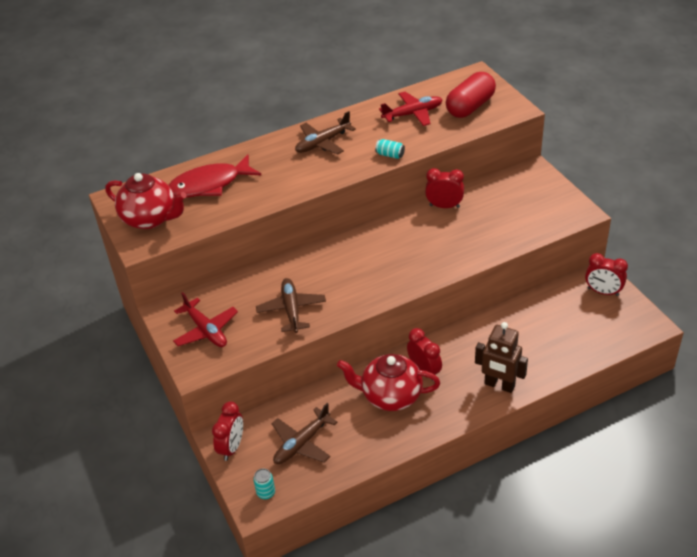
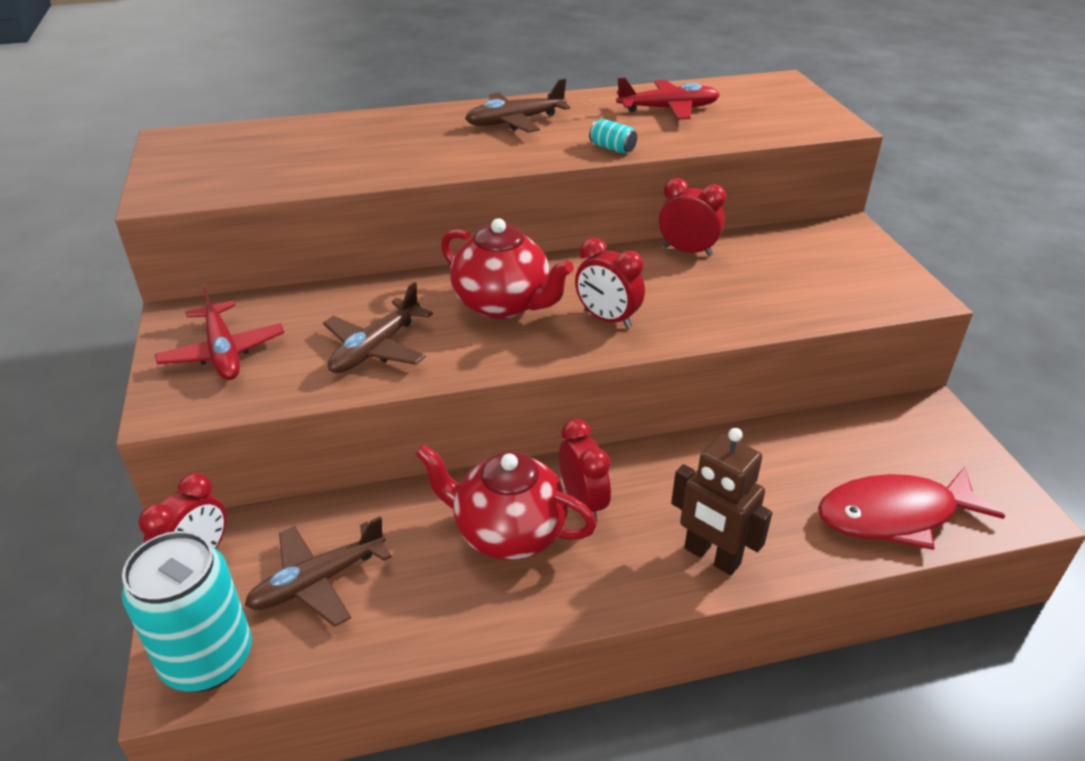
camera: 10 degrees right, 5 degrees down
red teapot [105,173,186,229] -> red teapot moved to [441,218,574,319]
red fish [169,155,261,197] -> red fish moved to [818,467,1005,550]
turquoise can [253,468,275,499] -> turquoise can [122,531,252,692], size x2.47
brown plane [256,278,326,333] -> brown plane turned 150 degrees counterclockwise [323,282,433,373]
red capsule [446,72,496,118] -> none
red clock [585,253,628,296] -> red clock moved to [575,238,645,328]

